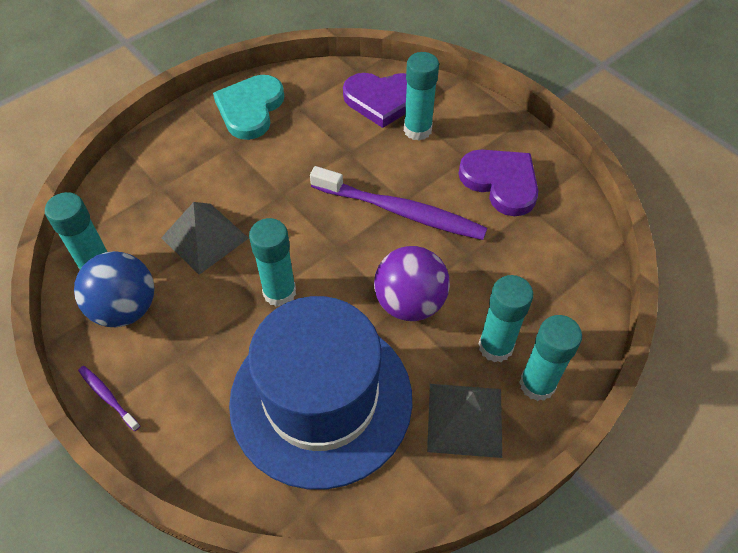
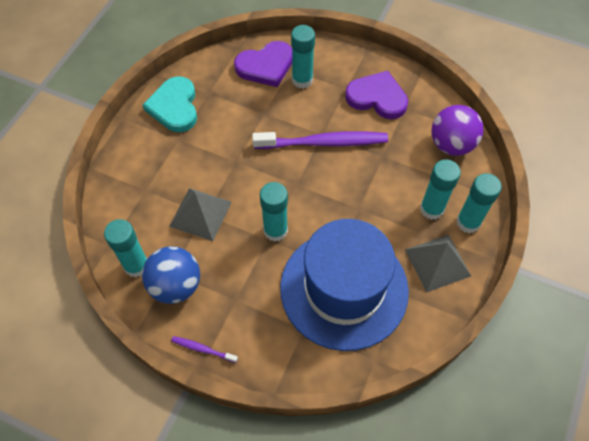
camera: 25 degrees left, 5 degrees up
purple ball [374,246,450,321] -> purple ball moved to [431,105,484,156]

